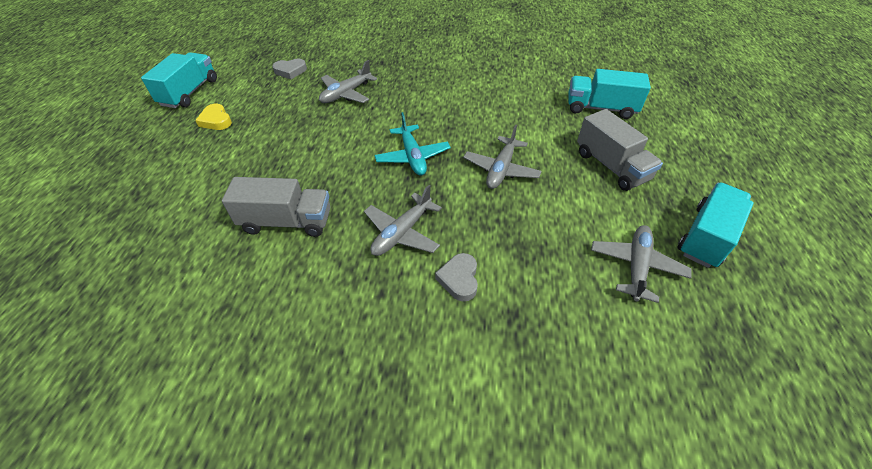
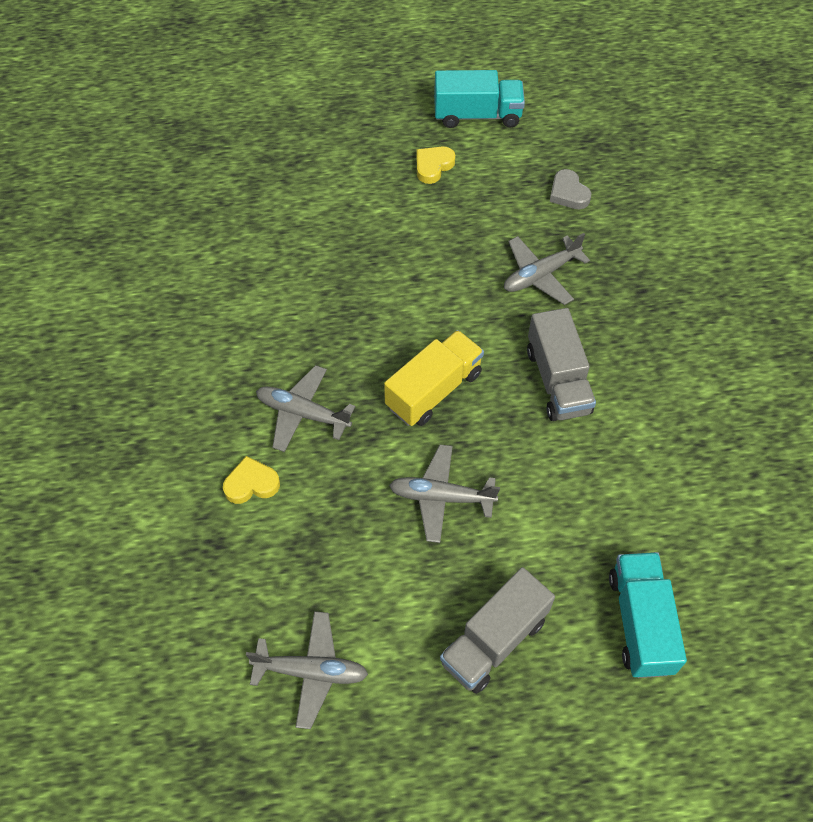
camera: 75 degrees right, 10 degrees up
grey truck [222,177,330,237] -> grey truck moved to [527,308,596,421]
grey plane [319,60,377,103] -> grey plane turned 60 degrees counterclockwise [504,233,590,305]
turquoise plane [374,112,451,176] -> yellow truck [384,330,484,426]
grey heart [435,253,478,302] -> yellow heart [223,456,280,504]
turquoise truck [678,182,754,268] -> none

